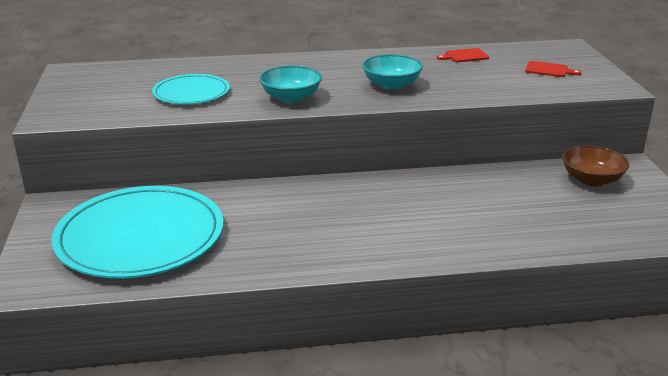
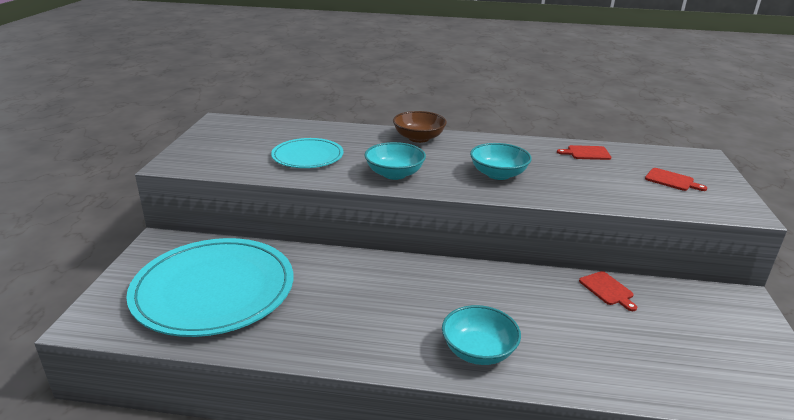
camera: 15 degrees right, 0 degrees up
brown bowl [562,145,629,186] -> brown bowl moved to [393,111,447,143]
none -> turquoise bowl [442,305,521,365]
none -> red cutting board [579,271,637,311]

